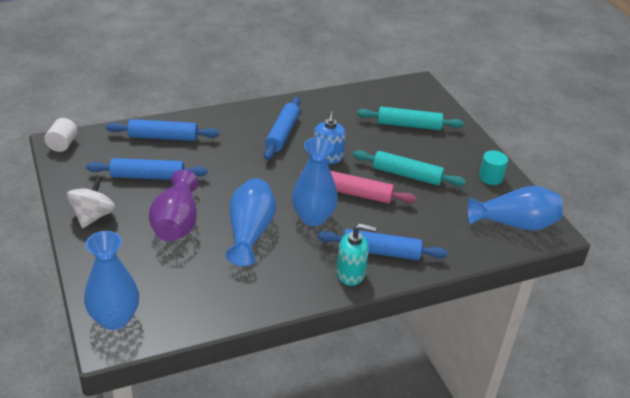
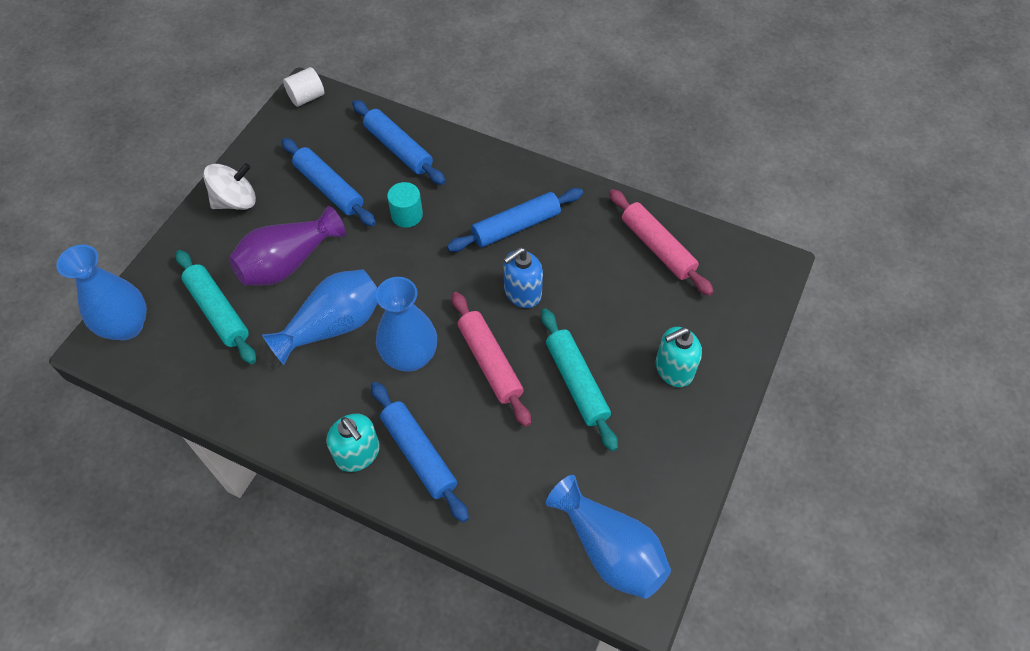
camera: 50 degrees right, 20 degrees up
turquoise rolling pin [357,107,464,130] -> turquoise rolling pin moved to [176,250,256,364]
turquoise cylinder [479,150,508,185] -> turquoise cylinder moved to [387,182,423,228]
none -> pink rolling pin [609,189,714,296]
none -> turquoise soap dispenser [656,327,702,387]

